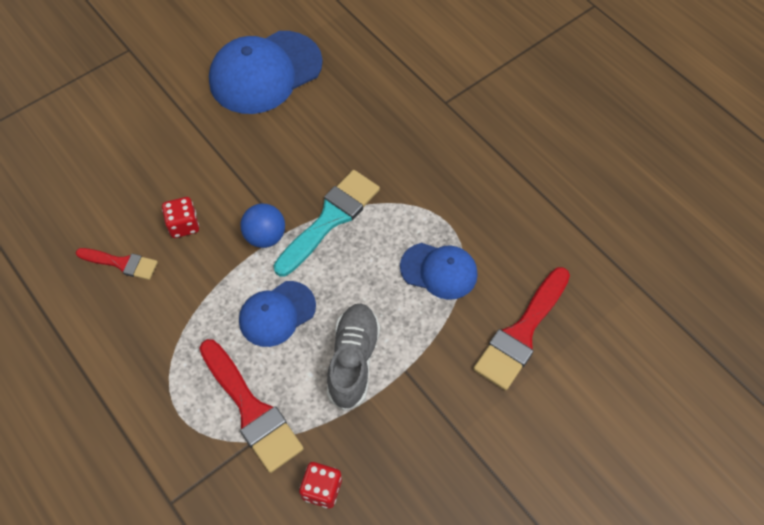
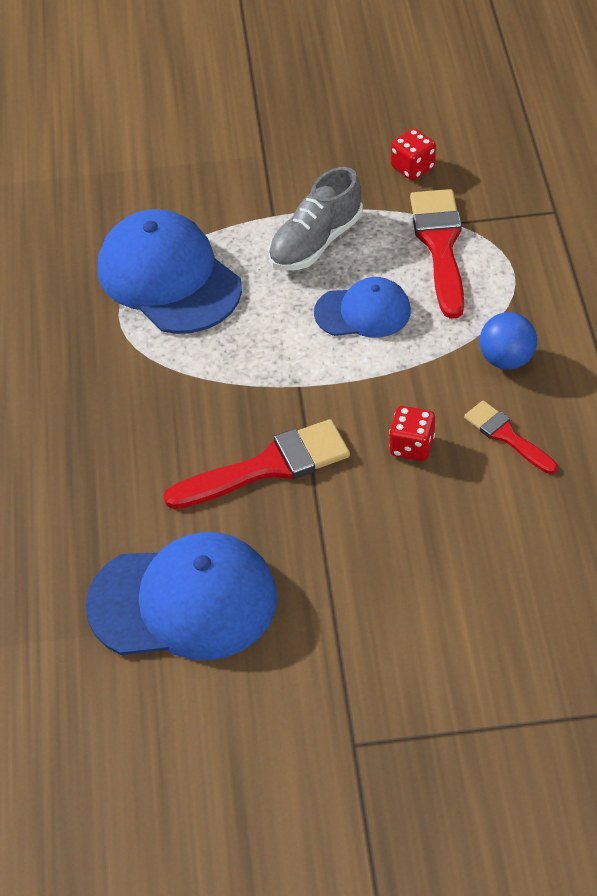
camera: 145 degrees left, 10 degrees down
blue ball [240,204,285,248] -> blue ball moved to [480,312,537,370]
turquoise brush [274,170,380,276] -> none
blue cap [400,243,478,300] -> blue cap [98,209,242,334], size x1.73
red brush [473,267,570,390] -> red brush moved to [164,419,350,509]

